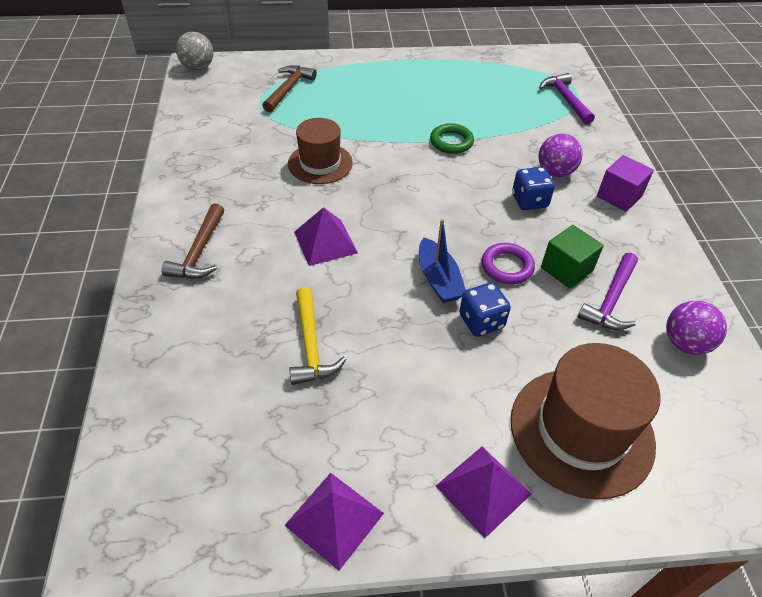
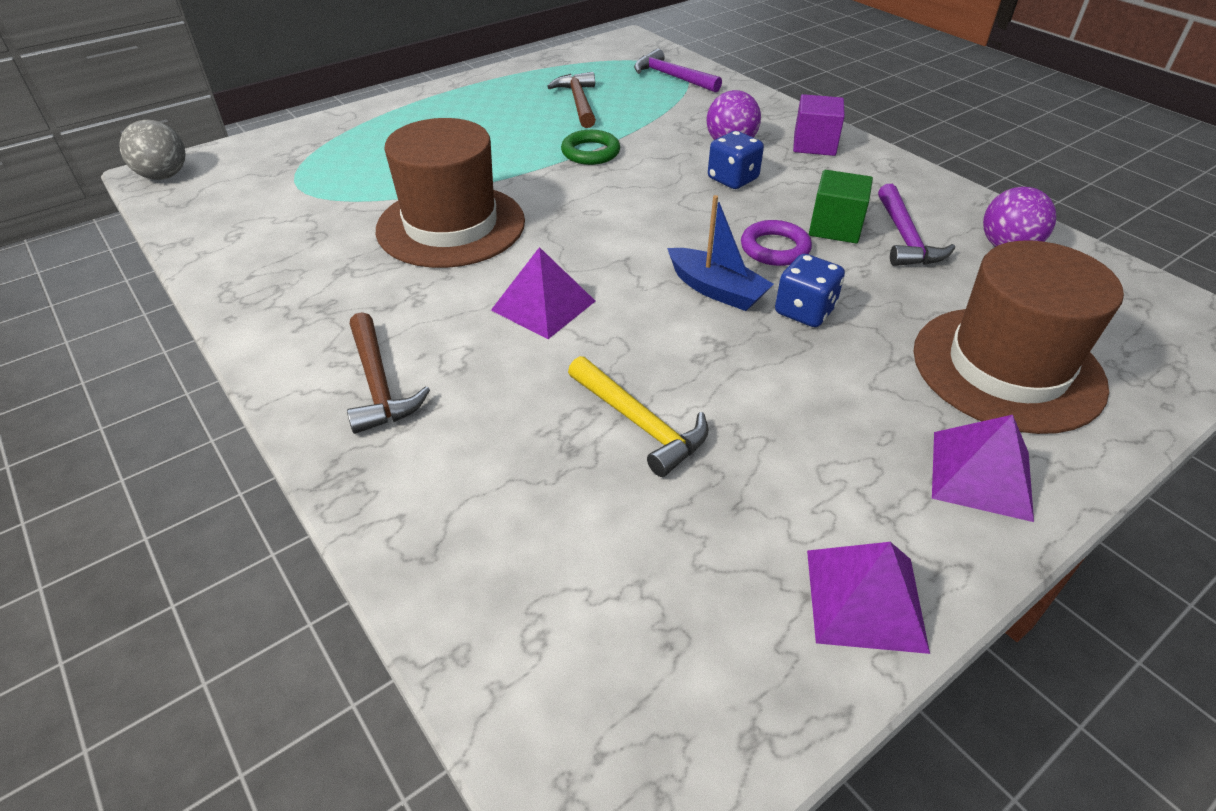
camera: 30 degrees left, 5 degrees down
brown hammer [262,65,317,112] -> brown hammer moved to [547,72,596,128]
brown hat [288,118,353,184] -> brown hat [376,118,525,268], size x1.55

